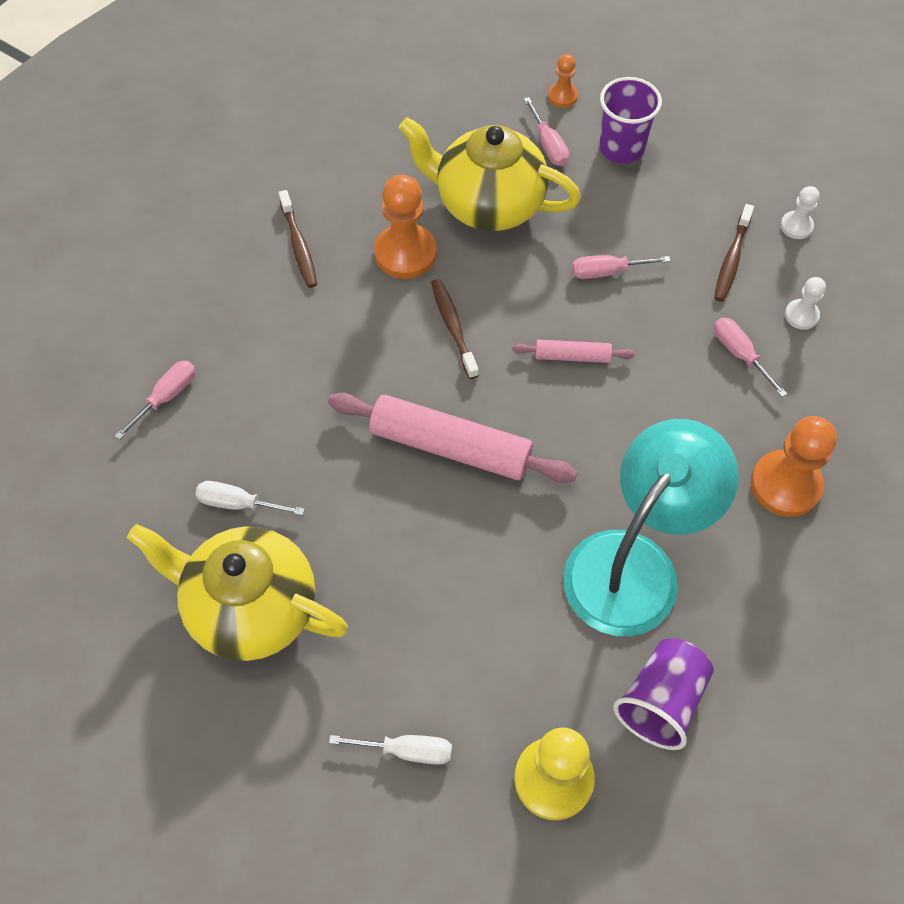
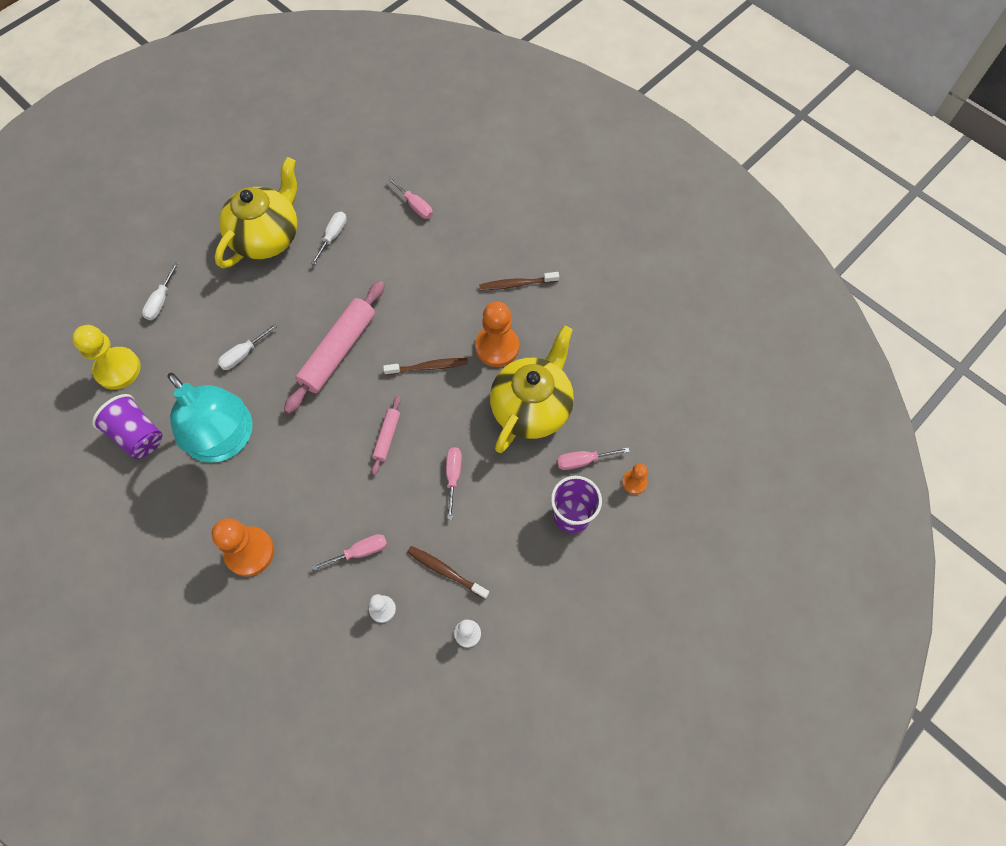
camera: 100 degrees right, 5 degrees up
none -> white screwdriver [218,324,278,370]

